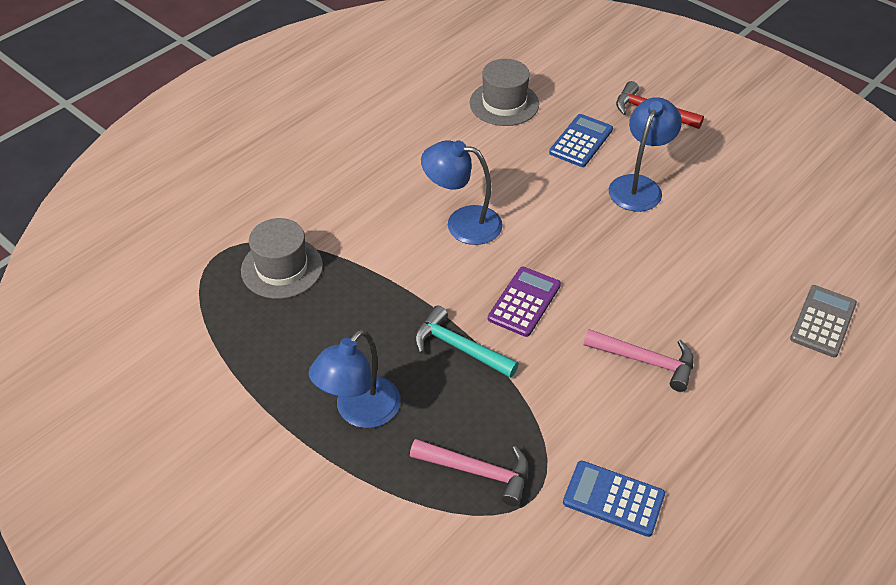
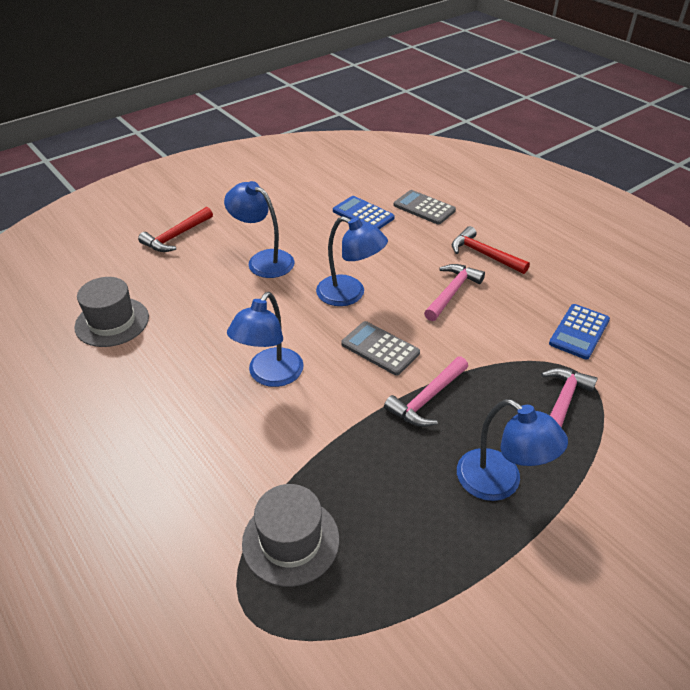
camera: 80 degrees left, 5 degrees down
turquoise hammer [414,306,519,378] -> pink hammer [384,356,468,427]
purple calculator [488,267,561,337] -> grey calculator [341,321,420,376]
blue calculator [549,114,613,167] -> blue calculator moved to [333,196,395,229]
none -> blue lamp [316,216,388,306]
none -> red hammer [452,226,530,274]

